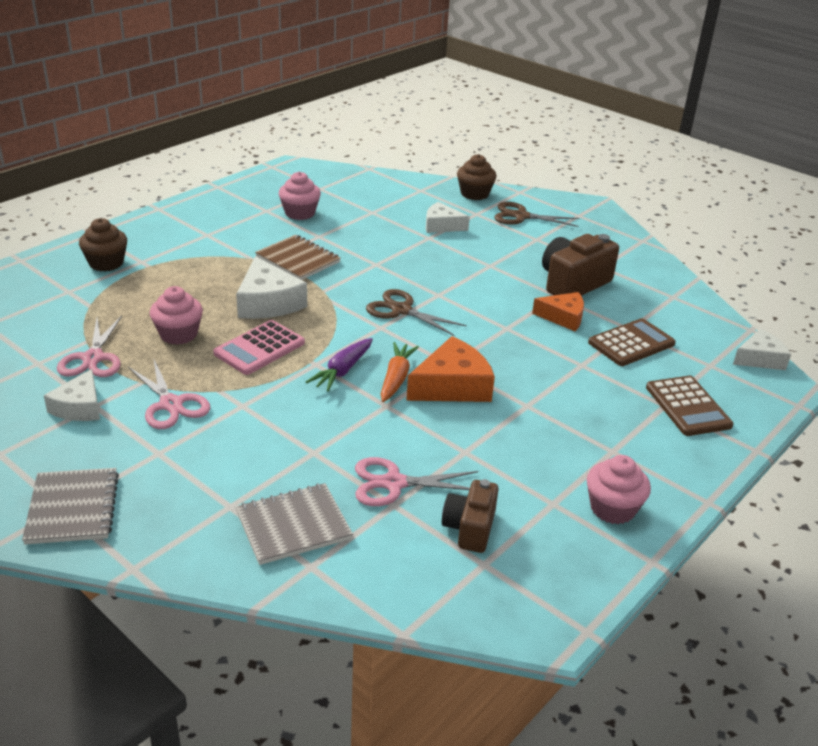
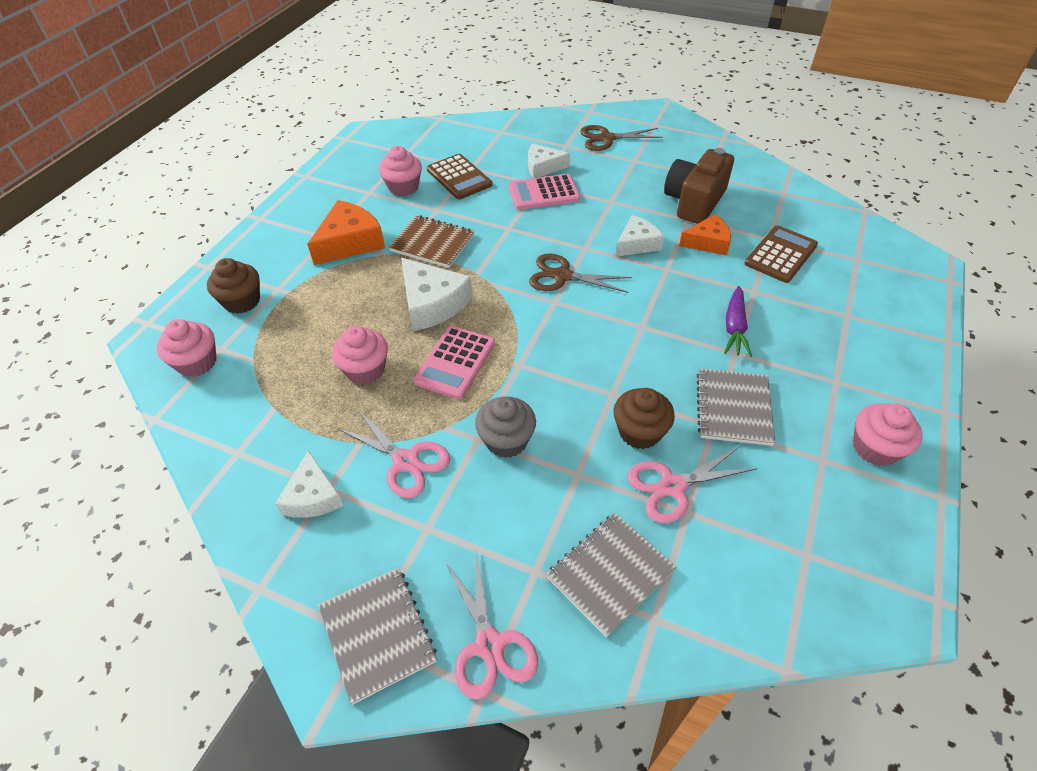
camera: 15 degrees left, 15 degrees up
pink scissors [57,316,122,377] -> pink scissors moved to [445,552,538,700]
purple carrot [306,338,373,392] -> purple carrot moved to [724,286,752,357]
orange carrot [381,342,419,402] -> none
orange cheese [406,336,495,402] -> orange cheese moved to [307,200,385,265]
brown camera [442,479,499,553] -> none
brown cupcake [457,154,496,200] -> brown cupcake moved to [613,388,675,449]
brown calculator [646,376,734,436] -> brown calculator moved to [427,154,492,199]
white cheese [733,329,791,370] -> white cheese moved to [616,215,664,257]
none -> pink cupcake [157,319,216,377]
none -> grey cupcake [475,396,536,458]
none -> pink calculator [509,174,580,210]
none -> grey notebook [697,369,775,446]

